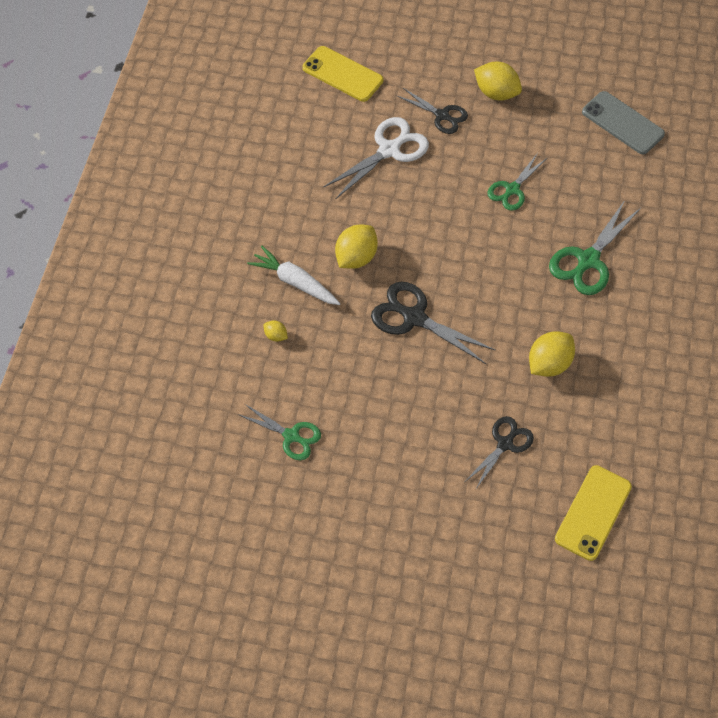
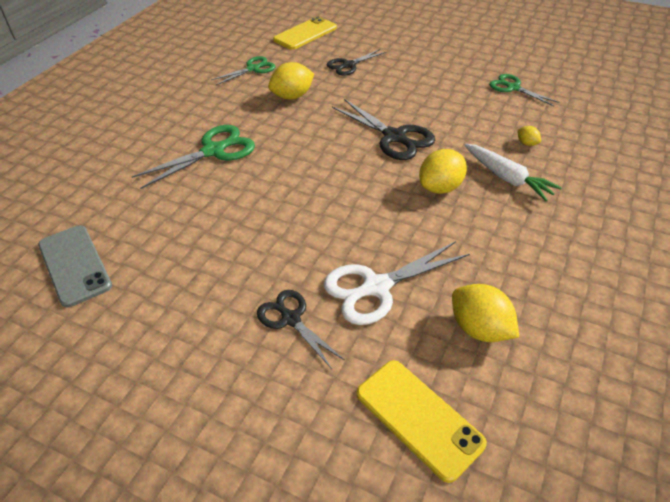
camera: 165 degrees left, 15 degrees down
yellow lemon [474,62,522,100] -> yellow lemon moved to [452,284,519,342]
green scissors [487,153,547,211] -> green scissors moved to [211,56,276,85]

